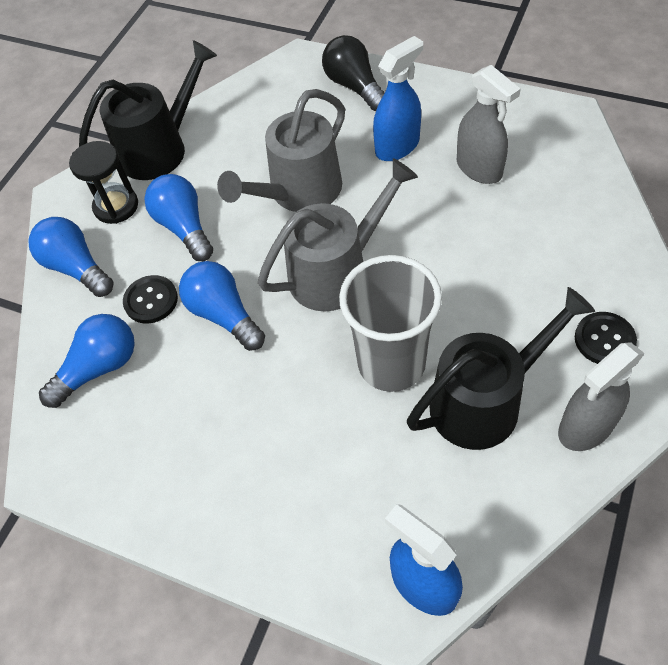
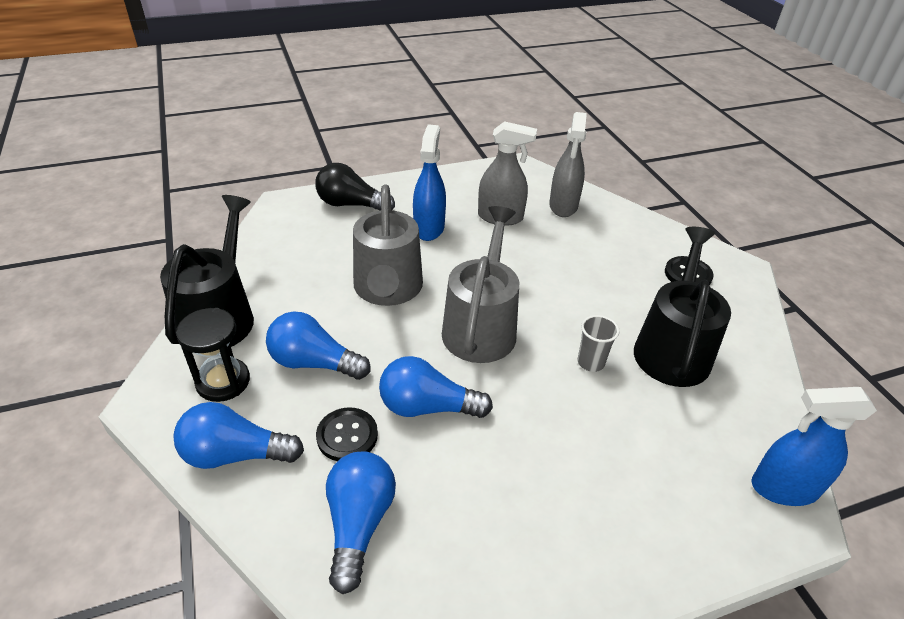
camera: 50 degrees left, 15 degrees down
grey cup [339,255,442,392] -> grey cup [578,315,619,372], size x0.44
grey spray bottle [558,342,645,451] -> grey spray bottle moved to [549,112,587,217]

